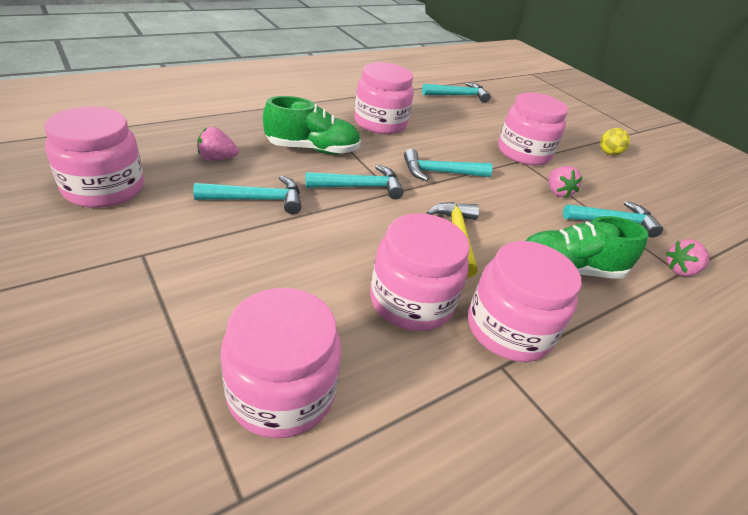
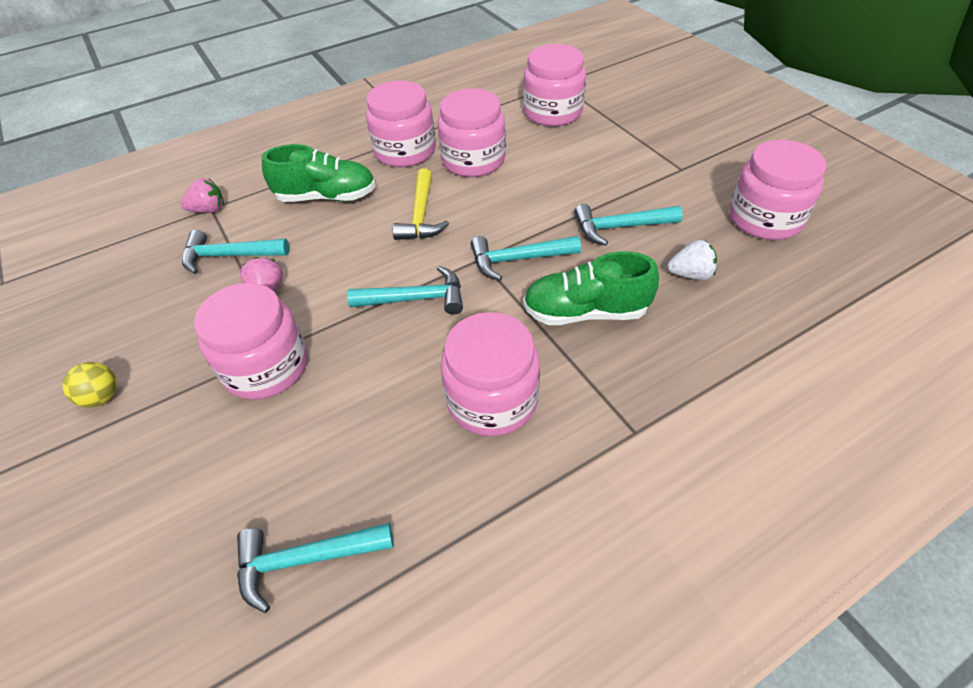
camera: 170 degrees left, 10 degrees up
pink strawberry [197,127,239,161] -> white strawberry [667,240,717,280]

